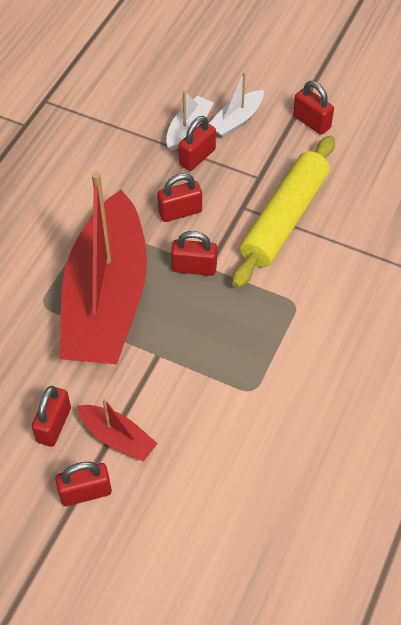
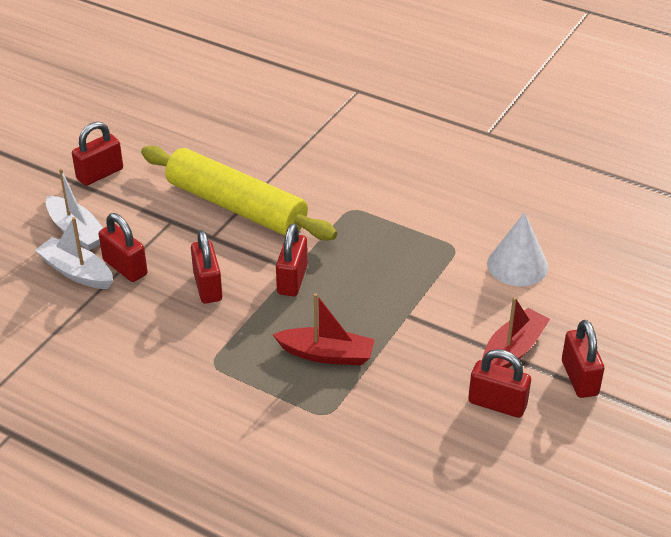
camera: 85 degrees left, 15 degrees down
red boat [60,172,147,364] -> red boat [273,293,375,365], size x0.41
none -> white cone [487,212,548,286]

